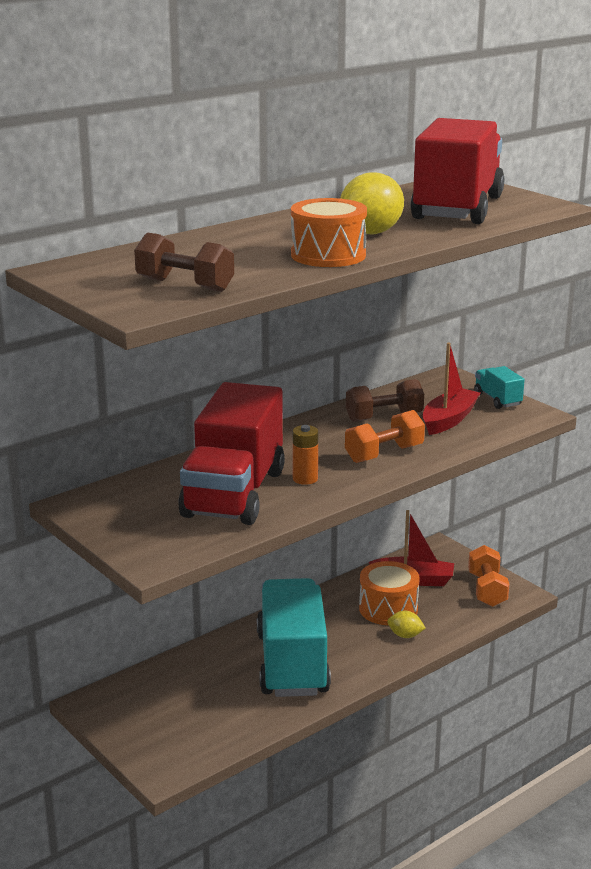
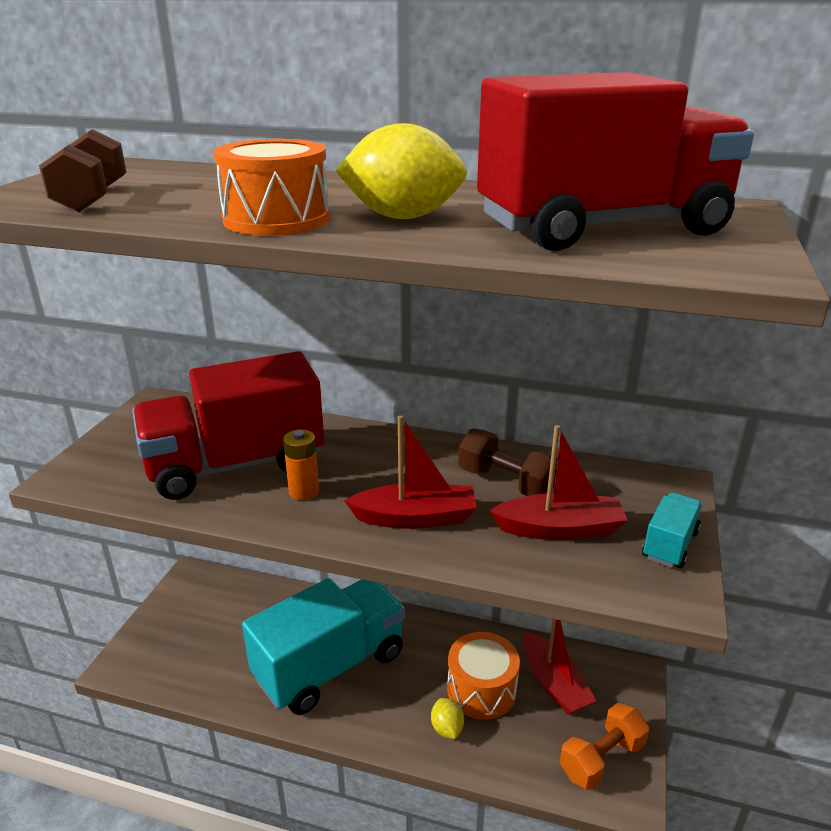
camera: 55 degrees right, 5 degrees up
orange dumbbell [345,410,425,463] -> red boat [344,415,477,529]

